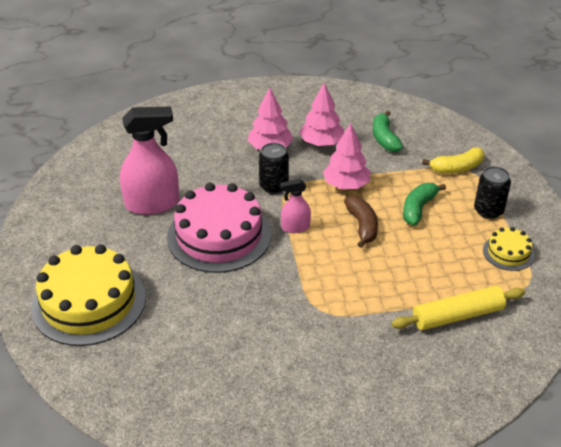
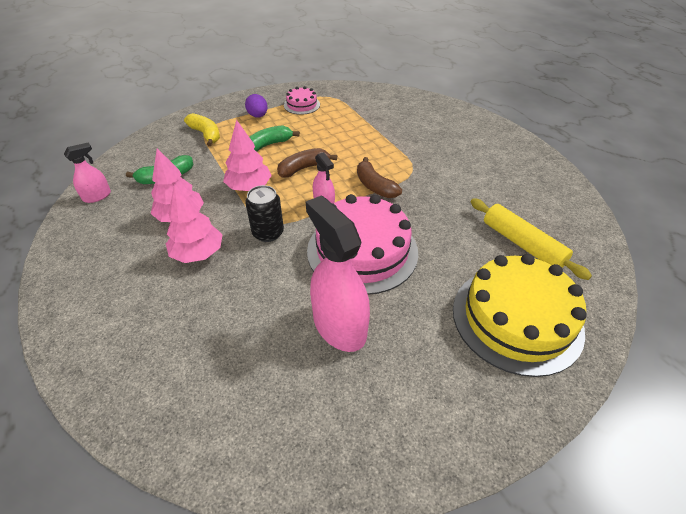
camera: 110 degrees left, 5 degrees up
yellow rolling pin [391,286,525,330] -> yellow rolling pin moved to [470,198,592,280]
green banana [403,183,446,225] -> green banana turned 135 degrees clockwise [250,125,300,152]
black can [474,166,511,219] -> purple egg [245,94,268,118]
yellow cake [483,227,534,271] -> pink cake [284,86,320,115]
none -> pink spray bottle [64,142,111,203]
none -> brown banana [357,157,402,198]

